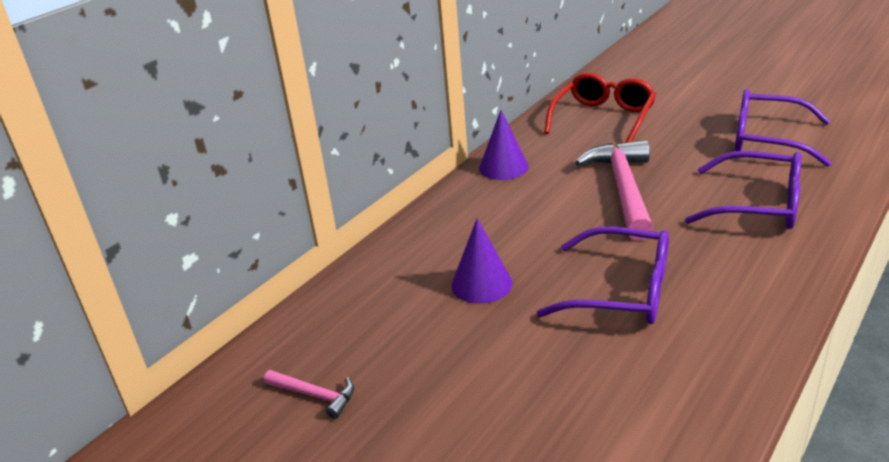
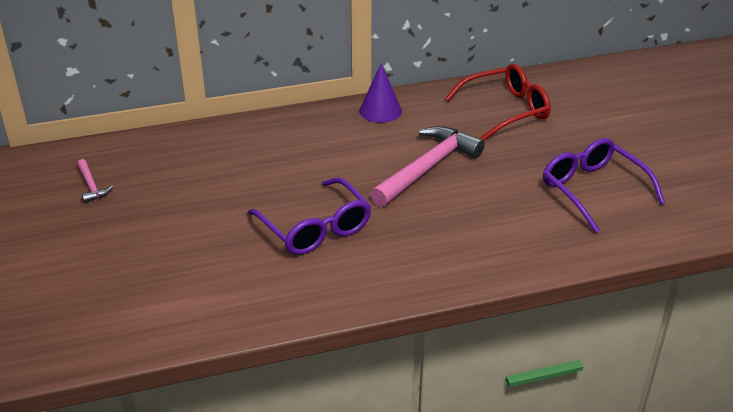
camera: 35 degrees right, 5 degrees up
purple cone [451,218,513,304] -> none
purple glasses [685,151,802,229] -> none

